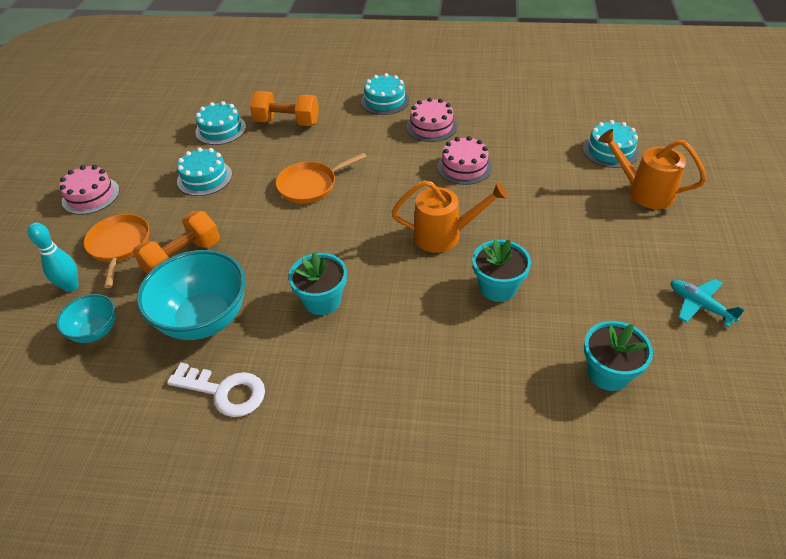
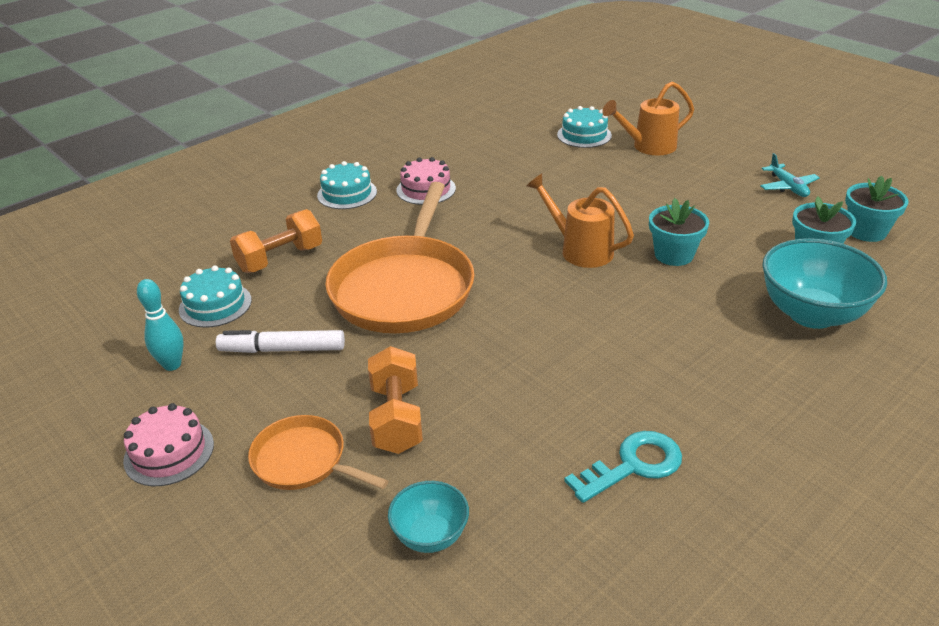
camera: 50 degrees left, 10 degrees down
turquoise bowling pin [28,222,79,292] -> turquoise bowling pin moved to [137,279,184,371]
turquoise bowl [137,250,245,340] -> turquoise bowl moved to [762,238,887,329]
white key [167,363,265,417] -> turquoise key [564,431,682,503]
turquoise cake [177,147,232,196] -> white marker [216,330,345,353]
orange pan [276,153,367,203] -> orange pan [325,182,475,333], size x1.95
turquoise flower pot [288,252,347,315] -> turquoise flower pot moved to [845,175,909,242]
orange watering can [392,180,508,253] -> orange watering can turned 90 degrees counterclockwise [526,174,634,268]
pink cake [437,136,492,185] -> none
turquoise plane [671,279,745,327] -> turquoise plane turned 105 degrees counterclockwise [760,153,820,197]

